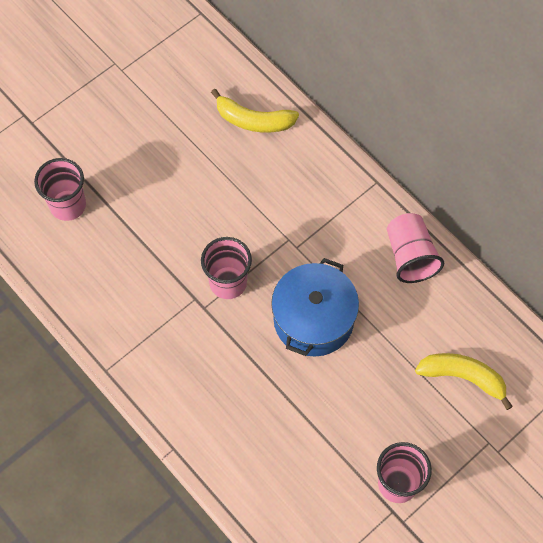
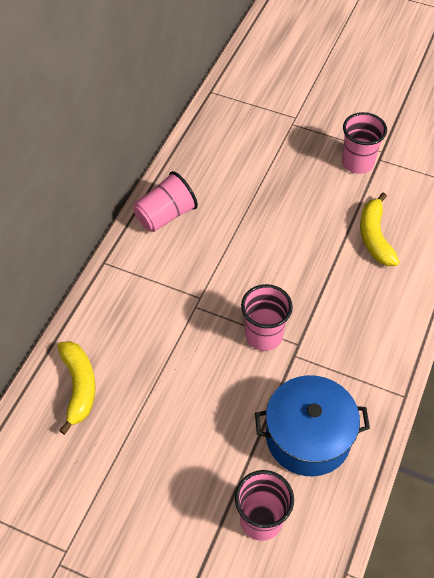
camera: 115 degrees left, 10 degrees down
blue pot [271,258,359,356] -> blue pot moved to [255,375,370,476]
yellow banana [415,353,513,410] -> yellow banana moved to [360,192,400,266]

